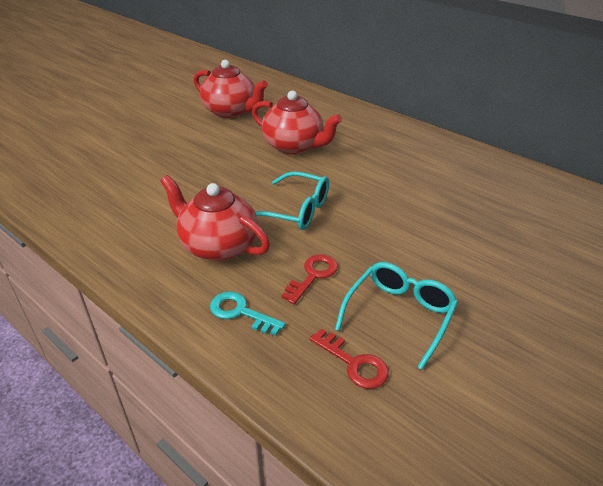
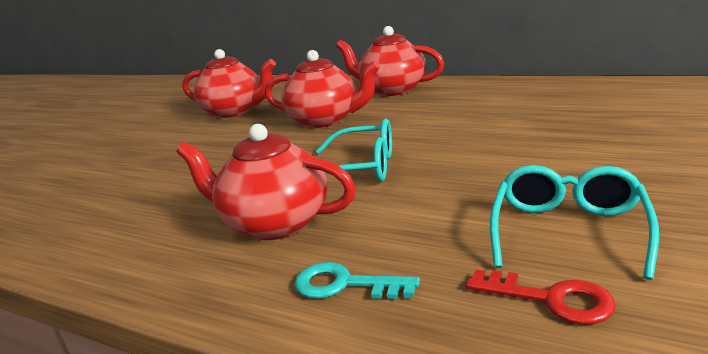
camera: 10 degrees left, 15 degrees down
red key [281,254,338,304] -> none
none -> red teapot [336,26,444,96]

